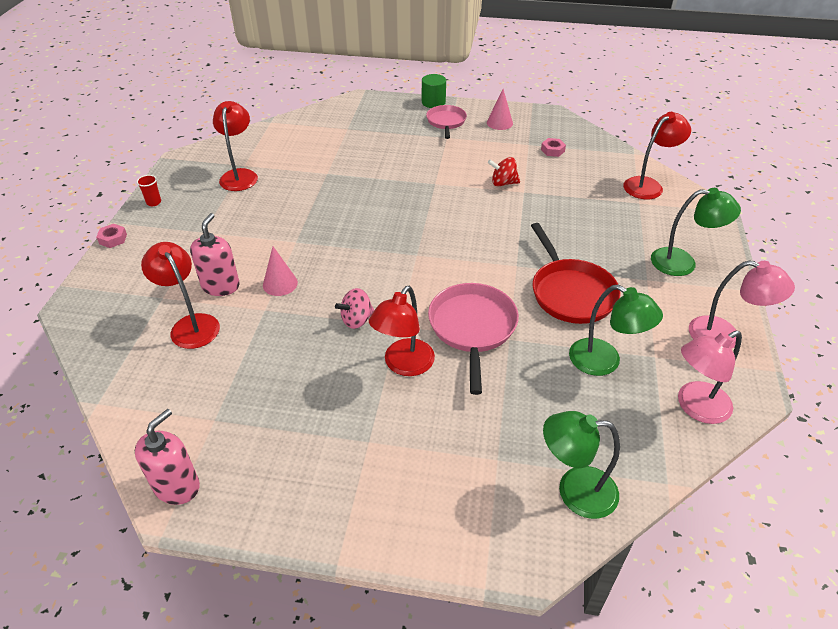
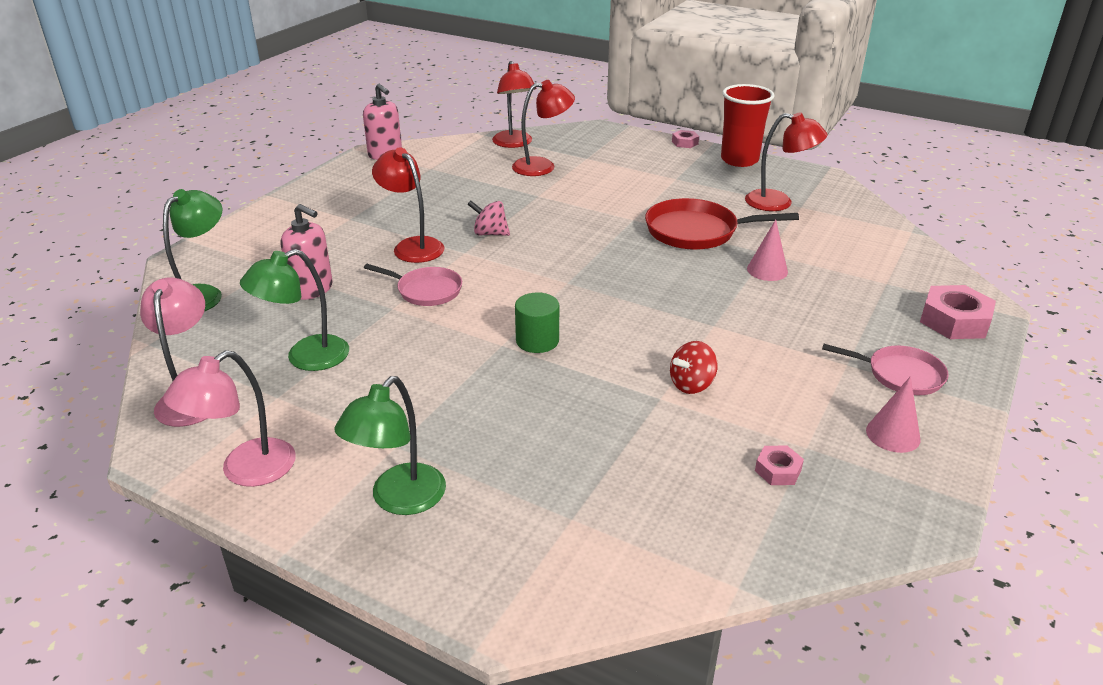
camera: 110 degrees right, 10 degrees down
red cup [137,175,161,206] -> red cup [721,84,775,167], size x2.43
pink soap dispenser [190,213,240,296] -> pink soap dispenser moved to [280,204,333,300]
pink cone [263,247,298,296] -> pink cone moved to [747,219,788,281]
pink spinning top [335,288,374,329] -> pink spinning top turned 60 degrees counterclockwise [467,200,510,236]
green cylinder [422,74,446,108] -> green cylinder moved to [515,292,559,353]
pink pan [428,283,519,395] -> pink pan [364,264,462,306], size x0.63
red spinning top [488,157,520,186] -> red spinning top turned 150 degrees counterclockwise [670,341,718,394]
red pan [531,223,621,324] -> red pan moved to [645,198,799,250]
red lamp [623,112,691,199] -> red lamp moved to [492,61,536,148]
none -> pink nut [920,285,996,339]

